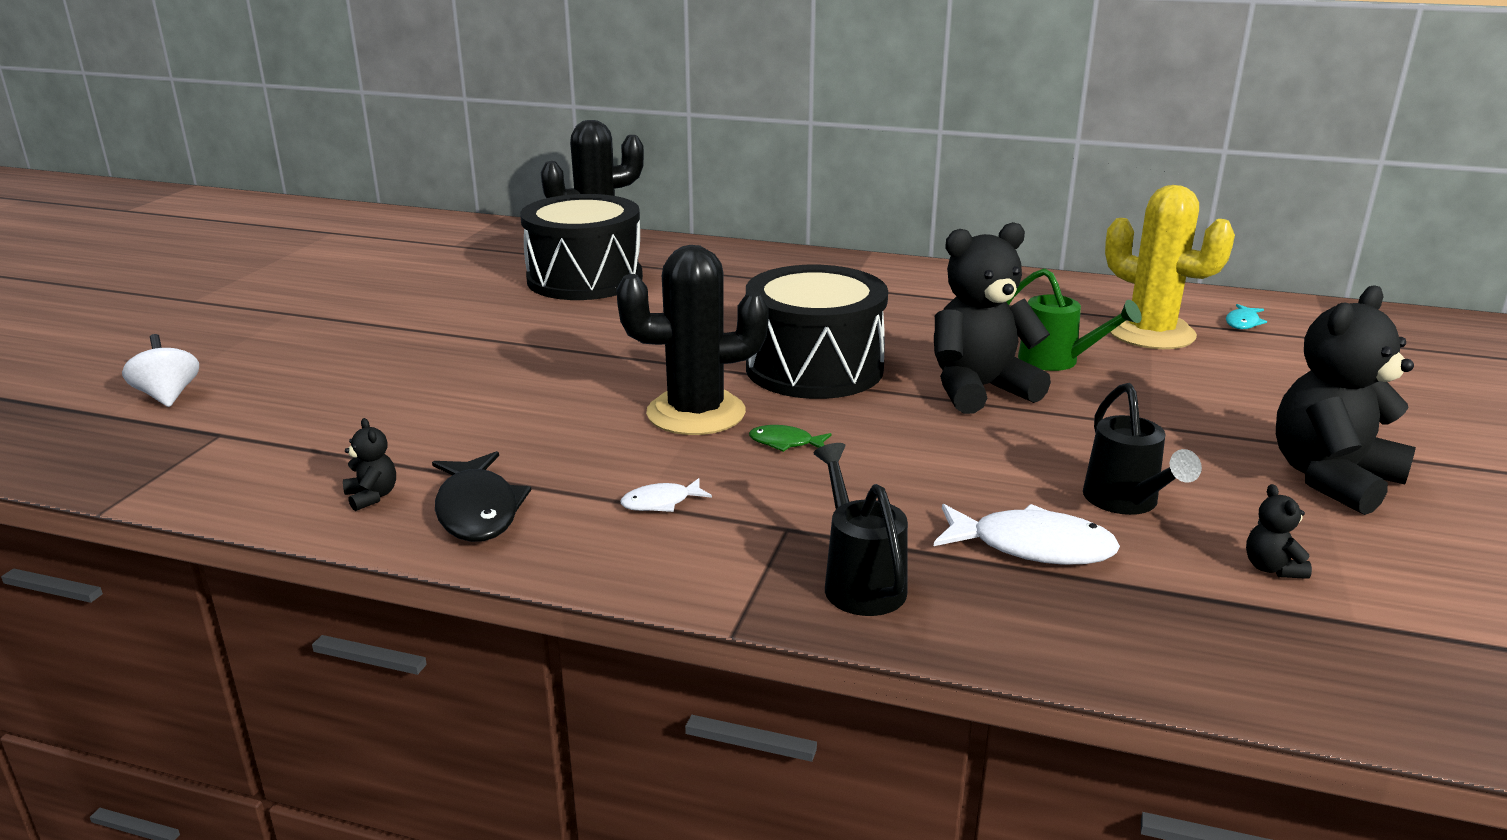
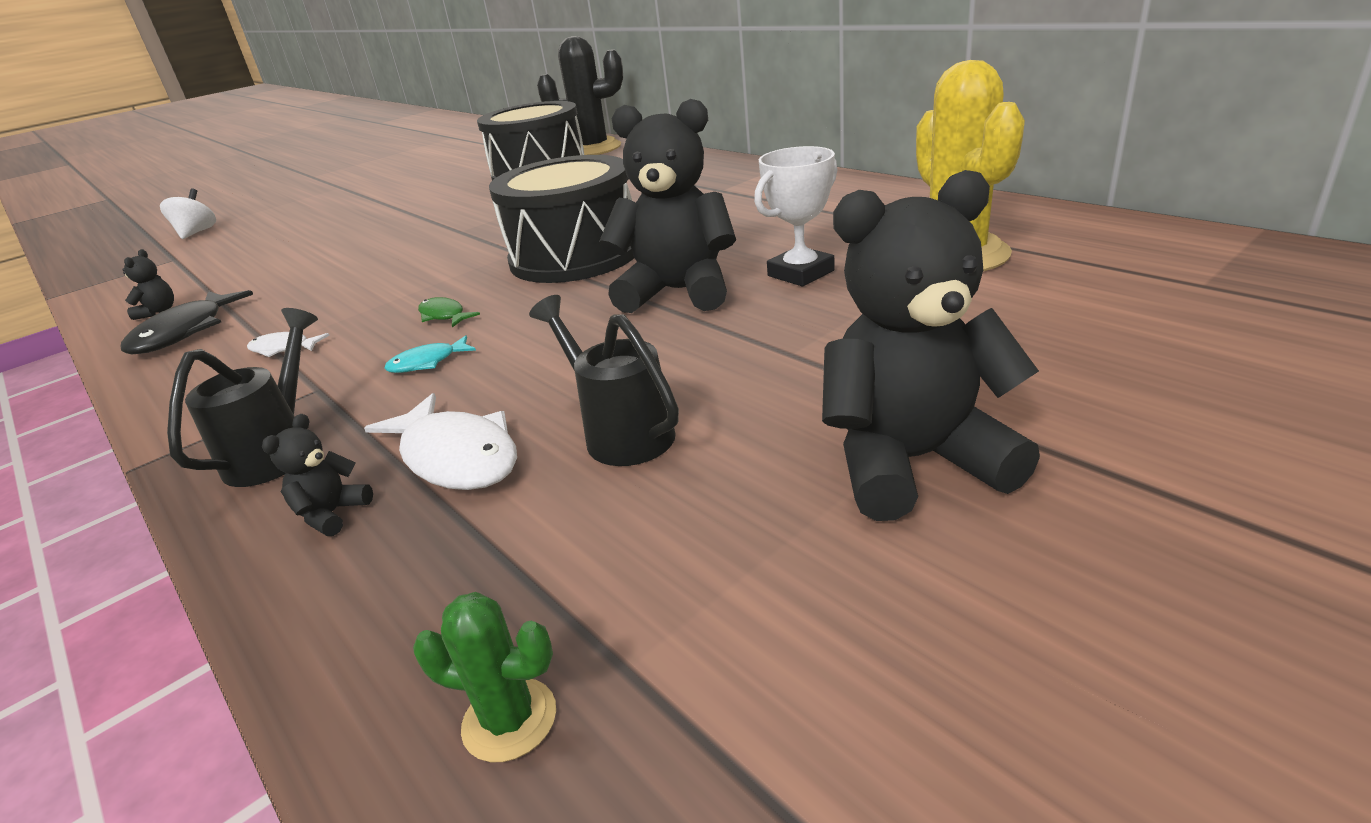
camera: 35 degrees right, 5 degrees up
black cactus [616,245,769,435] -> none
green watering can [1006,268,1141,371] -> white trophy [754,146,838,286]
black watering can [1083,383,1202,515] -> black watering can turned 120 degrees clockwise [529,295,679,466]
turquoise fish [1226,304,1267,329] -> turquoise fish moved to [384,335,476,373]
black teddy bear [1246,484,1312,579] -> black teddy bear moved to [262,414,373,536]
none -> green cactus [413,592,556,762]

